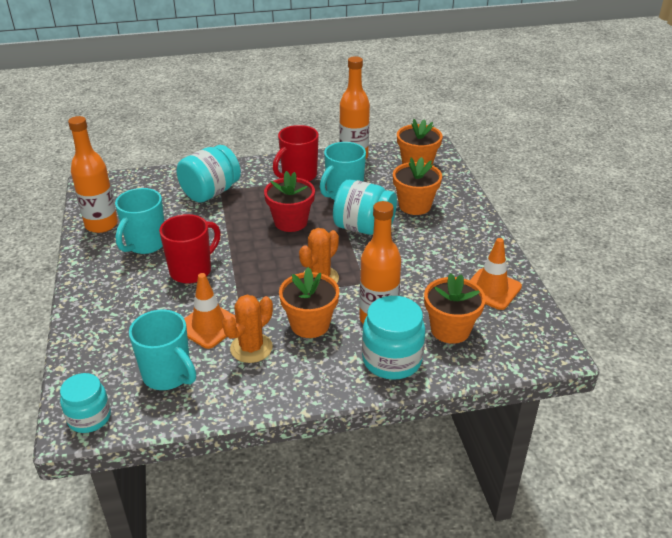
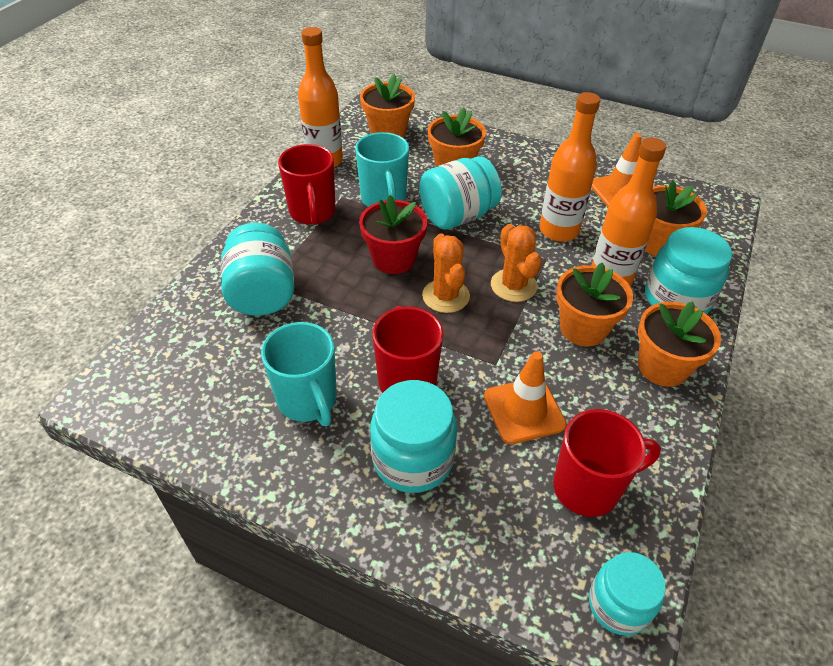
camera: 55 degrees left, 10 degrees up
orange bottle [68,116,118,233] -> orange bottle moved to [539,92,600,242]
turquoise mug [129,309,196,390] -> red mug [553,409,661,517]
orange cactus [222,295,273,363] -> orange cactus moved to [422,233,470,313]
none -> turquoise jar [370,380,457,493]
none -> orange flower pot [638,301,721,387]

